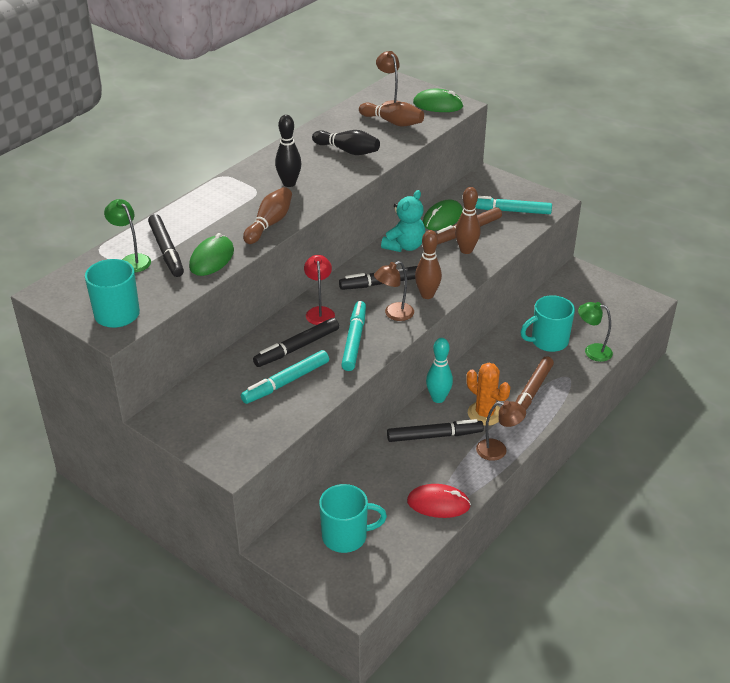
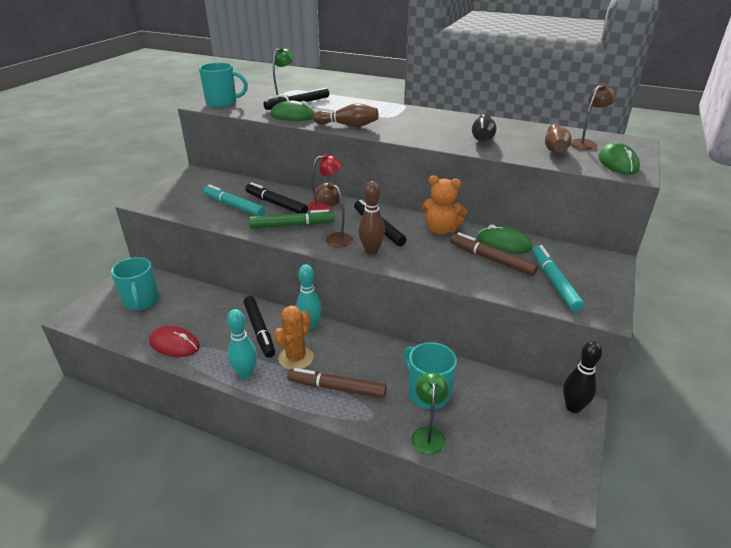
camera: 75 degrees right, 5 degrees down
black bowling pin [275,115,302,187] -> black bowling pin moved to [563,341,602,413]
turquoise marker [341,301,366,371] -> green marker [249,209,335,228]
turquoise teddy bear [381,190,425,252] -> orange teddy bear [422,176,467,235]
red mouse [407,484,471,518] -> red mouse turned 60 degrees counterclockwise [149,326,200,357]
brown bowling pin [455,187,480,254] -> none
brown lamp [476,400,526,461] -> turquoise bowling pin [227,309,257,379]

